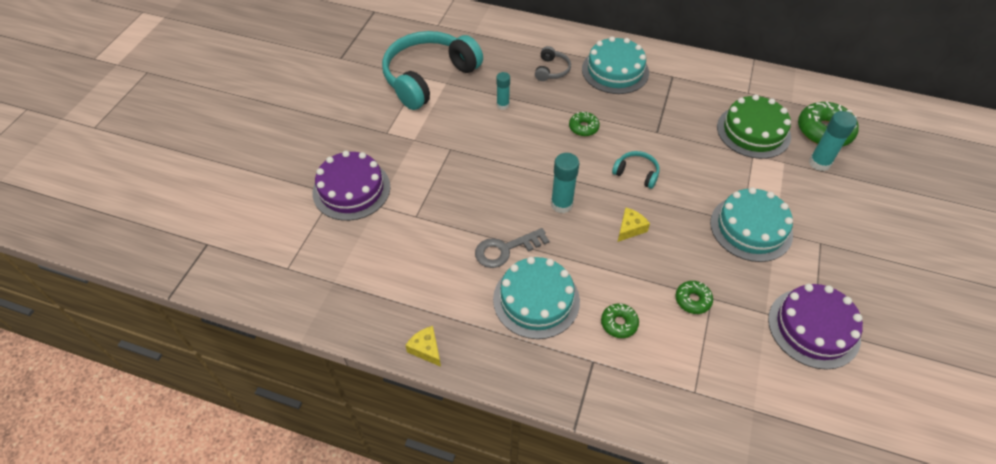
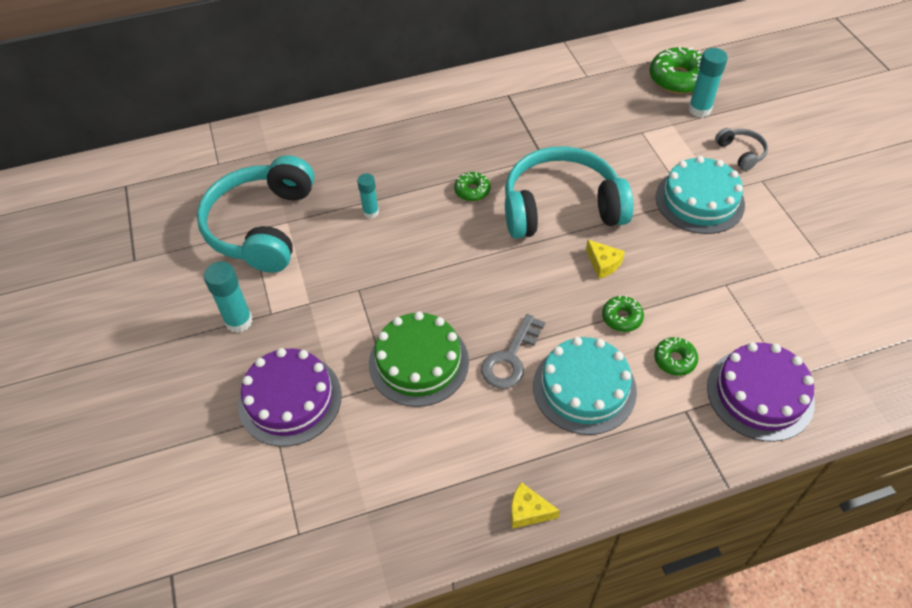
camera: 35 degrees left, 0 degrees up
grey headphones [535,46,571,81] -> grey headphones moved to [715,128,768,171]
turquoise glue stick [551,153,579,213] -> turquoise glue stick moved to [204,262,253,333]
turquoise cake [582,36,649,94] -> none
turquoise headphones [612,151,660,189] -> turquoise headphones [505,146,634,239], size x2.36
yellow cheese [618,207,650,242] -> yellow cheese turned 135 degrees clockwise [586,240,625,279]
green donut [675,281,713,314] -> green donut moved to [602,296,644,332]
green cake [717,95,791,159] -> green cake moved to [369,312,469,407]
purple cake [768,284,863,370] -> purple cake moved to [707,342,815,442]

